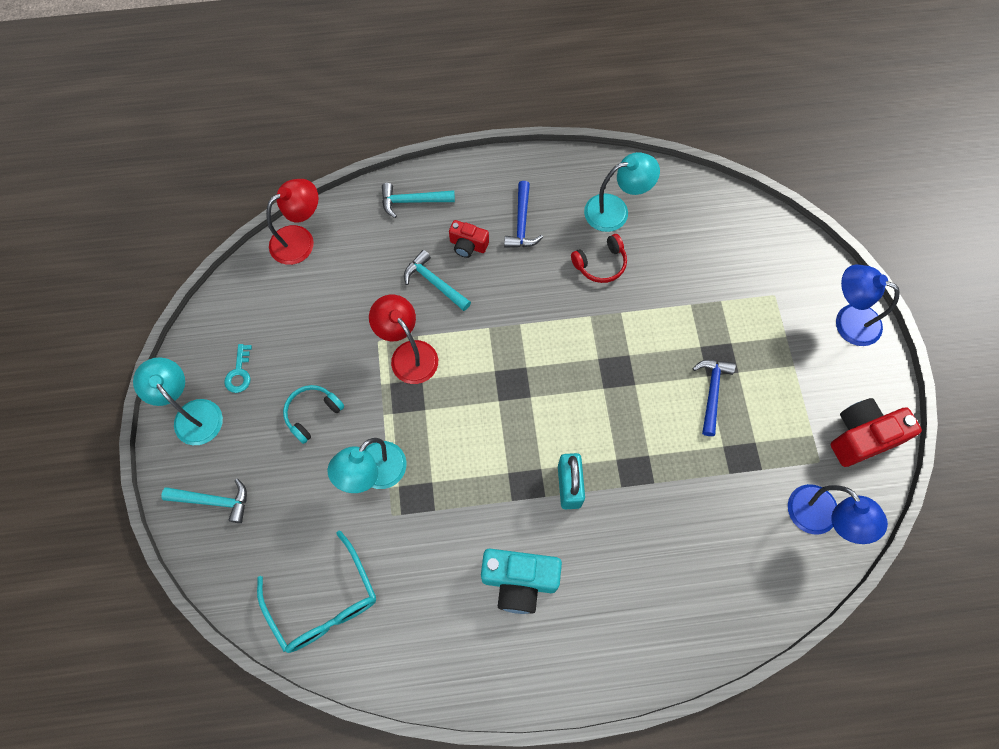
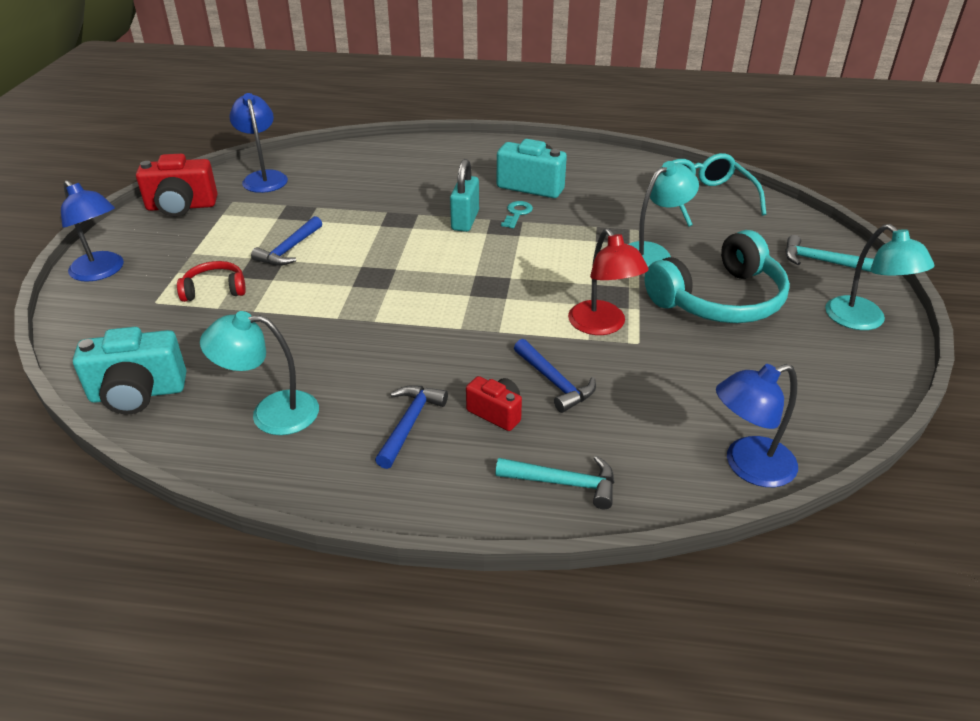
camera: 165 degrees left, 30 degrees down
turquoise key [224,344,252,393] -> turquoise key moved to [501,201,533,228]
red lamp [266,179,318,265] -> blue lamp [716,364,798,487]
turquoise headphones [283,385,344,444] -> turquoise headphones [645,230,790,323], size x2.03
turquoise hammer [404,250,471,311] -> blue hammer [514,339,596,413]
red headphones [571,234,627,283] -> red headphones moved to [177,261,246,302]
none -> turquoise camera [73,327,186,414]

